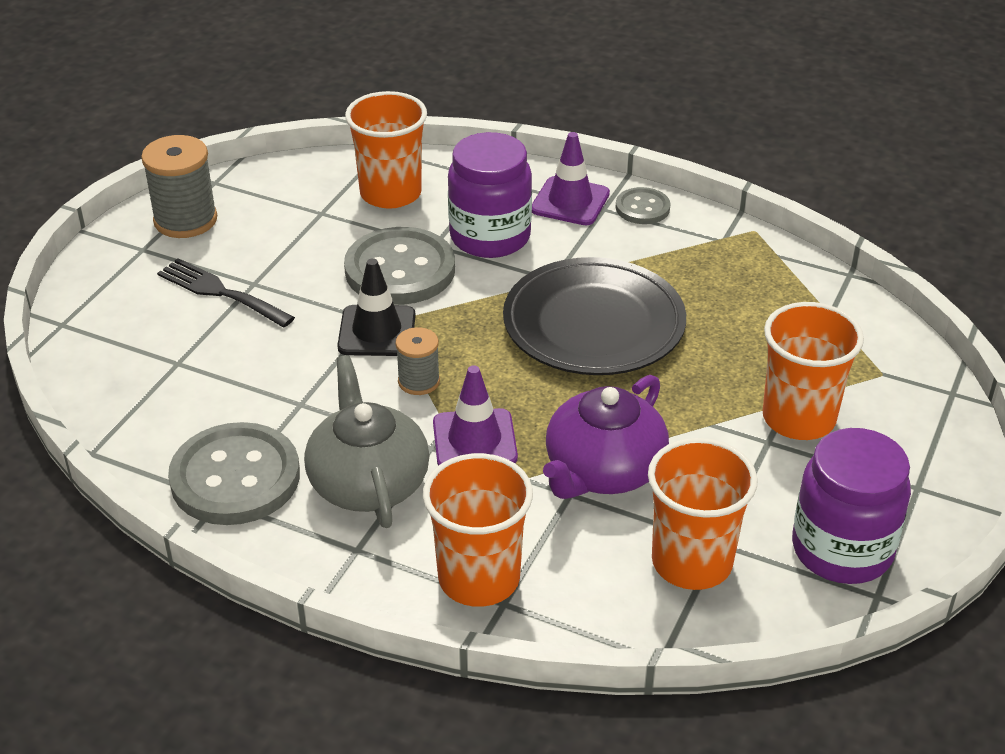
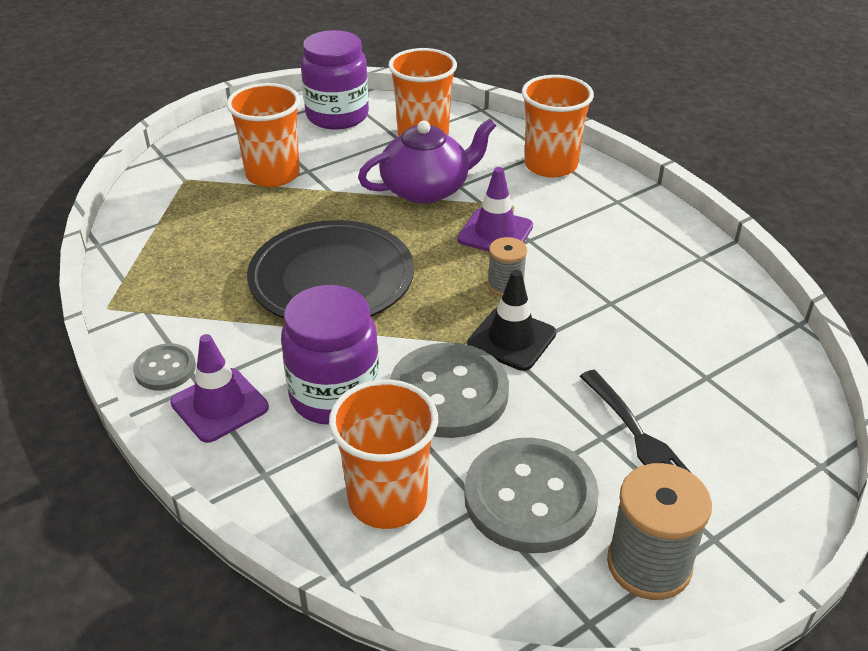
camera: 150 degrees left, 0 degrees up
grey button [168,422,300,525] -> grey button moved to [464,438,599,553]
grey teapot [304,355,430,528] -> none

